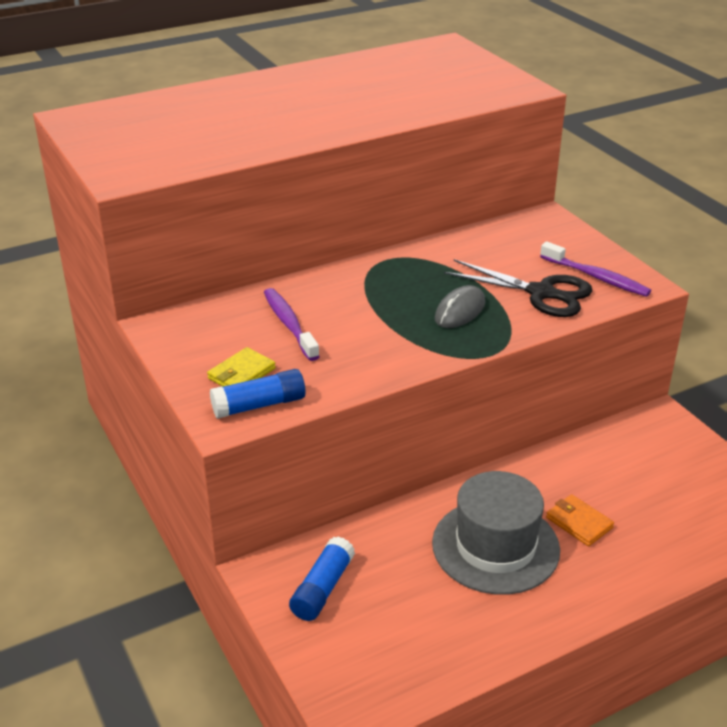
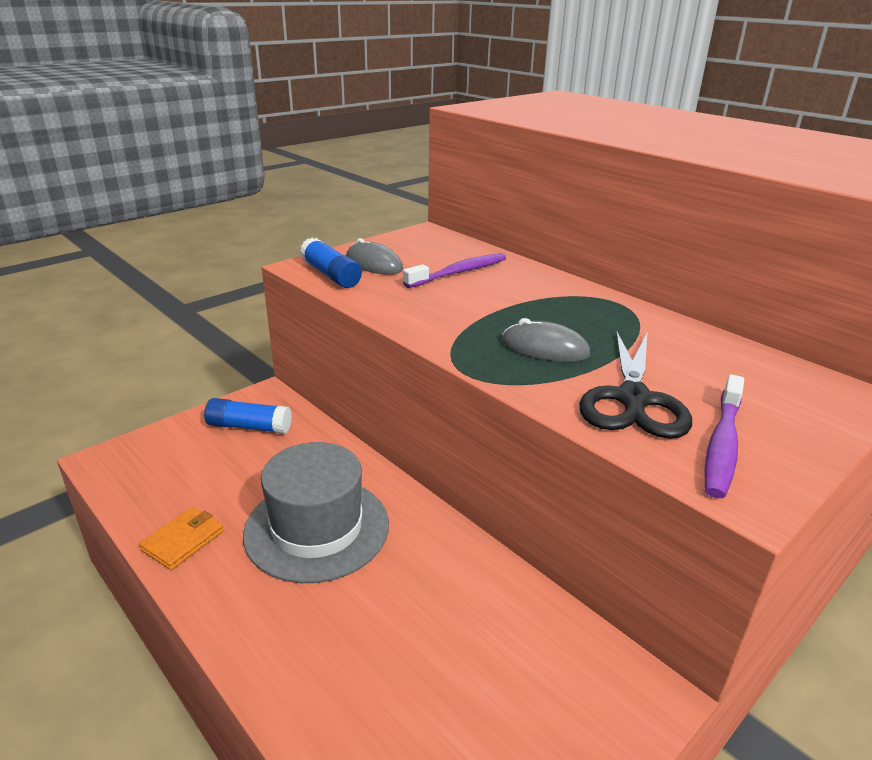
camera: 75 degrees right, 5 degrees down
yellow wallet [207,347,276,387] -> grey mouse [346,238,403,275]
orange wallet [546,494,614,546] -> orange wallet moved to [139,507,224,570]

